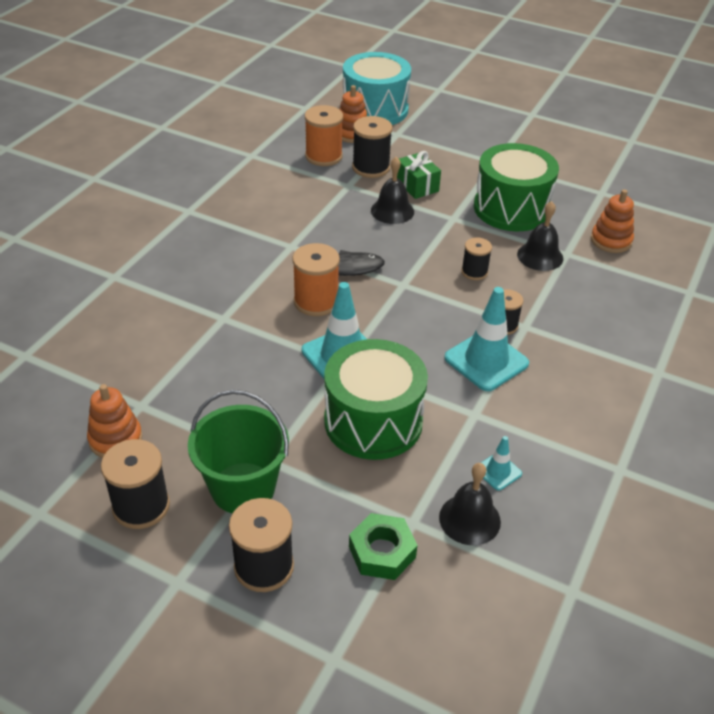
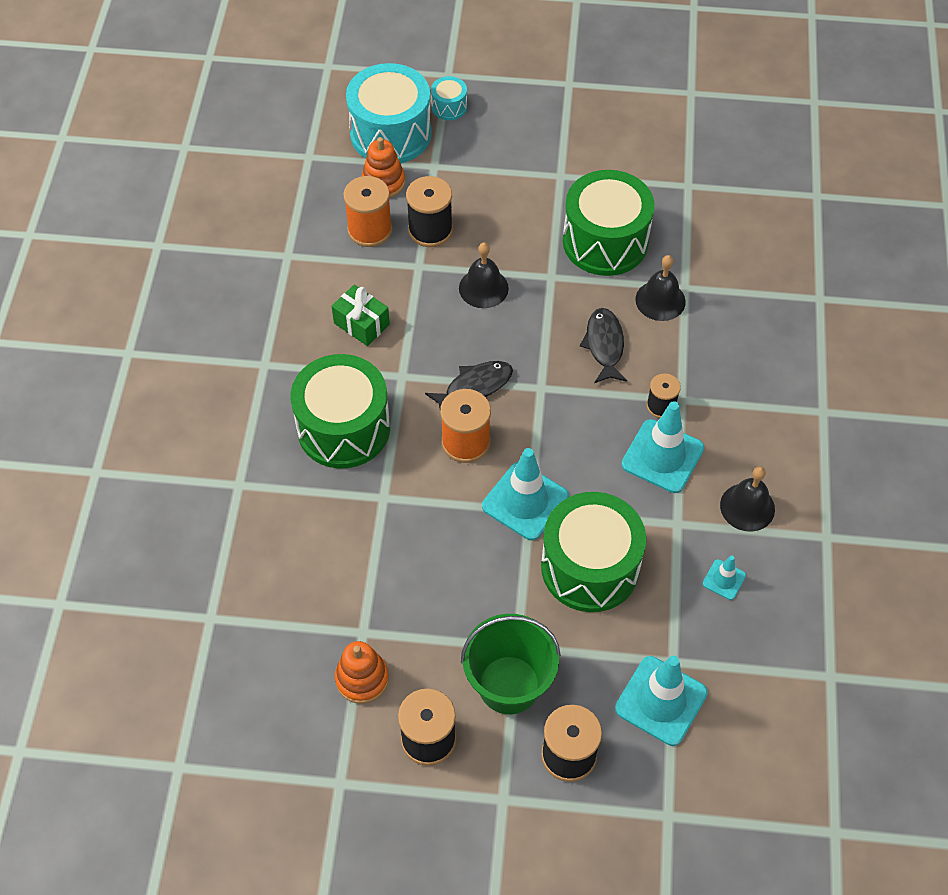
camera: 20 degrees left, 15 degrees up
green nut [349,513,417,580] -> turquoise traffic cone [615,656,708,746]
green gift [397,151,441,199] -> green gift moved to [331,285,390,346]
black bell [439,463,501,545] -> black bell moved to [720,466,775,532]
black spool [461,238,492,280] -> black fish [580,308,627,383]
orange stacking toy [591,189,634,253] -> none
none -> green drum [290,354,390,468]
none -> turquoise drum [431,76,467,120]

